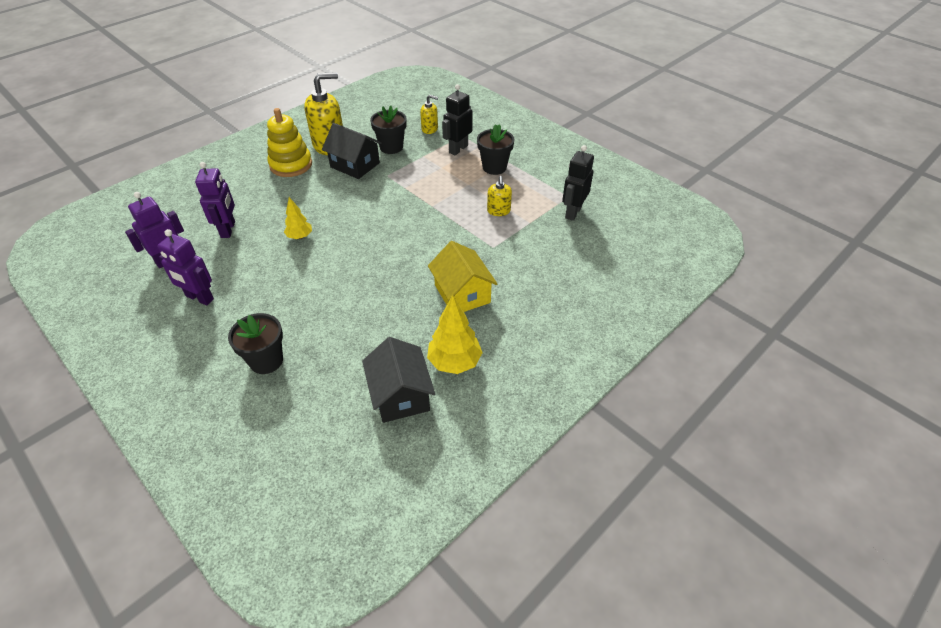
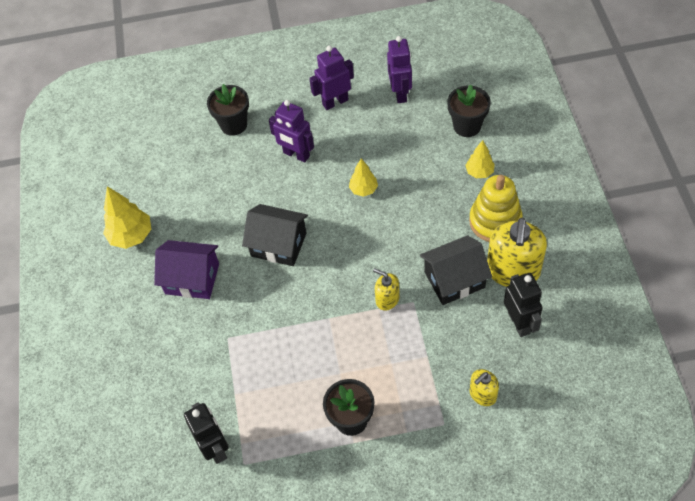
camera: 130 degrees right, 10 degrees up
purple robot [195,162,235,238] -> purple robot moved to [269,100,314,163]
black house [362,337,435,423] -> black house moved to [242,204,308,266]
black flower pot [370,106,407,154] -> black flower pot moved to [447,84,491,137]
yellow house [428,241,498,312] -> purple house [154,240,219,299]
black robot [442,84,472,155] -> black robot moved to [504,273,543,337]
yellow soap dispenser [487,176,512,216] -> yellow soap dispenser moved to [373,268,400,311]
none -> yellow tree [465,140,495,178]

